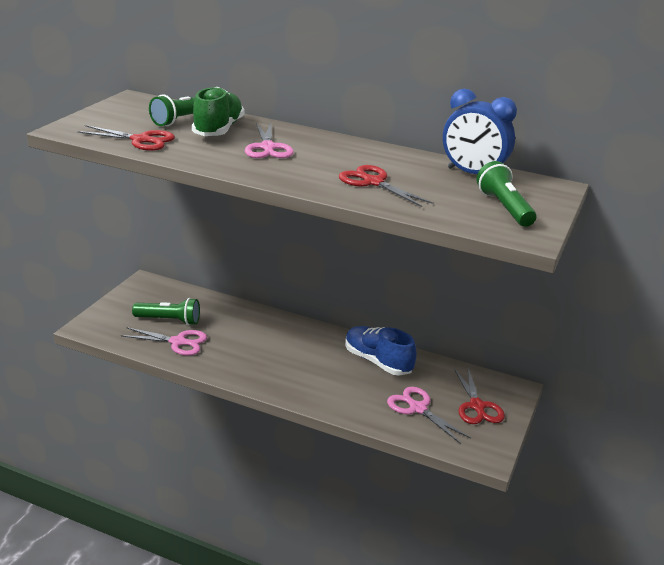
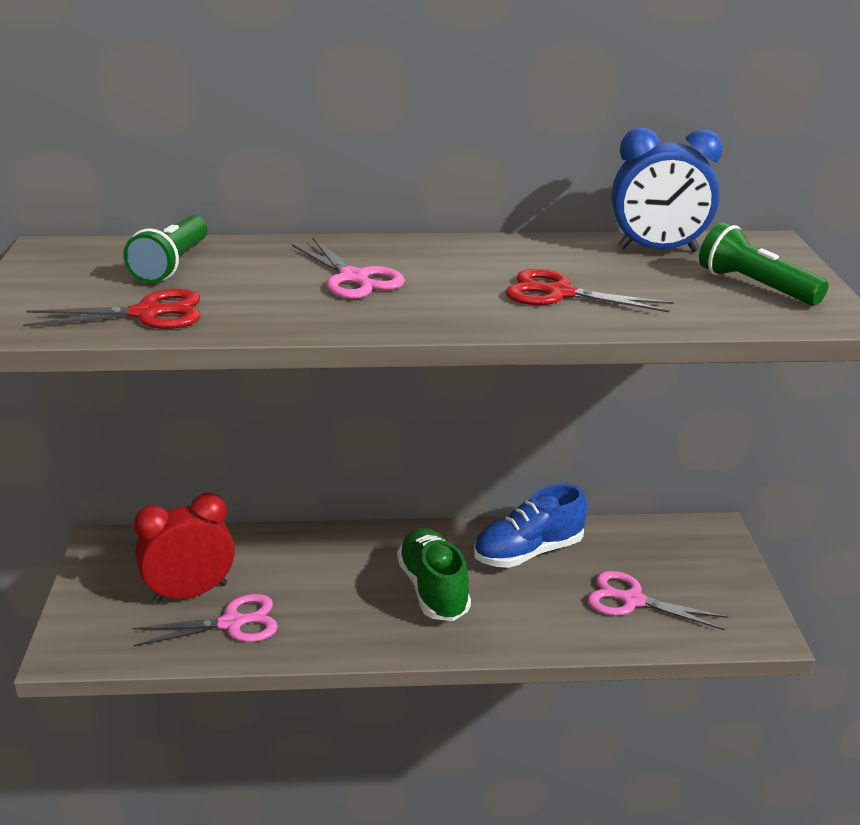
camera: 25 degrees left, 0 degrees up
green flashlight [132,298,200,325] -> red clock [134,493,235,603]
green shoe [192,87,244,136] -> green shoe moved to [397,528,471,621]
blue shoe [345,326,416,376] -> blue shoe turned 45 degrees counterclockwise [474,484,587,568]
red scissors [454,368,505,424] -> none

